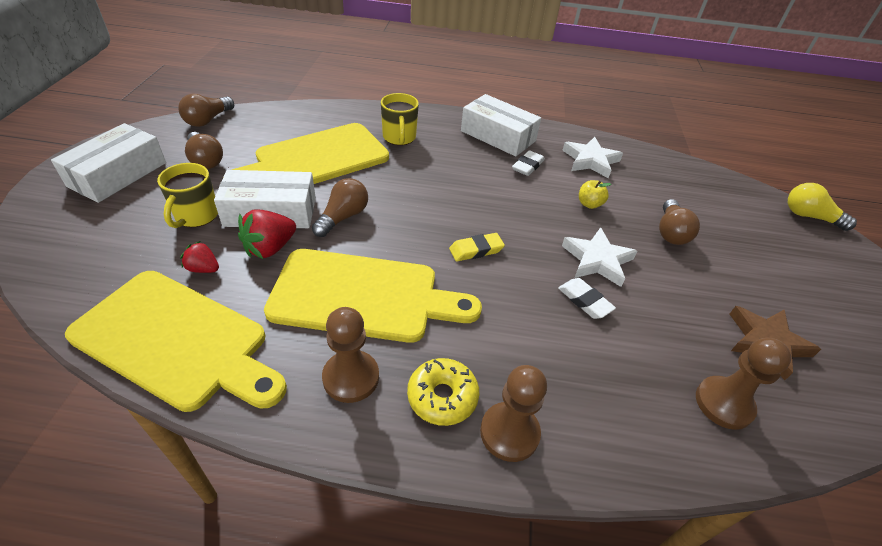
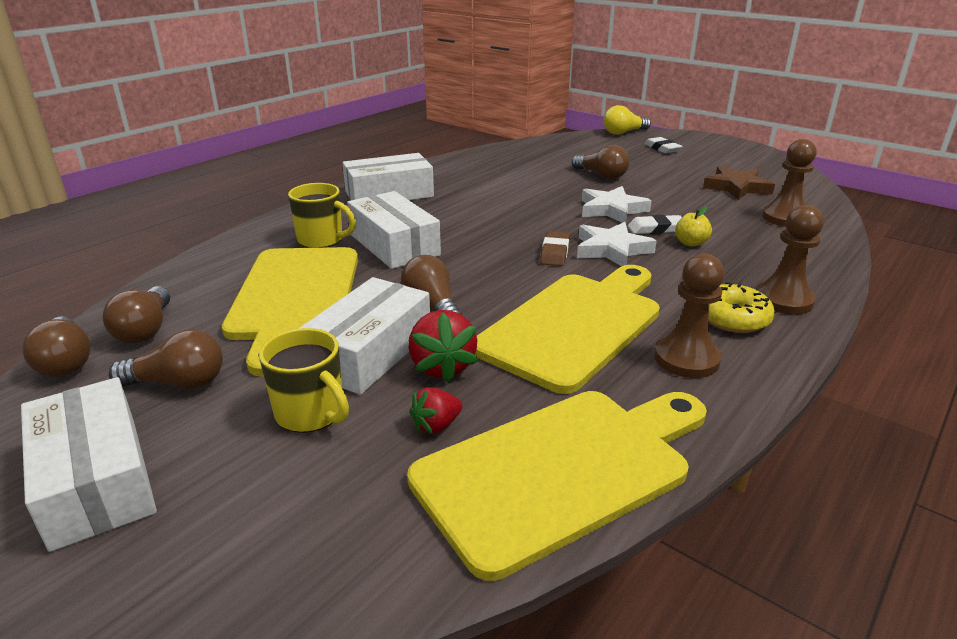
camera: 55 degrees left, 15 degrees down
yellow eraser [449,233,505,261] -> brown eraser [540,231,570,266]
white eraser [512,150,545,176] -> white eraser moved to [644,137,683,154]
white star [562,137,623,178] -> white star moved to [577,222,657,266]
yellow apple [579,180,611,209] -> yellow apple moved to [675,206,712,247]
none -> brown light bulb [103,286,170,344]
none -> white box [347,191,441,269]

